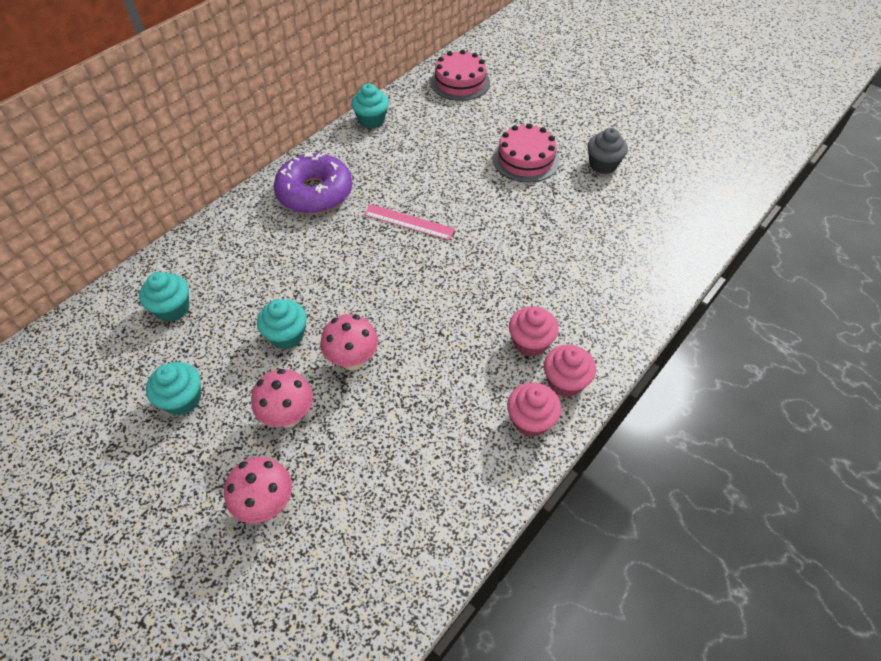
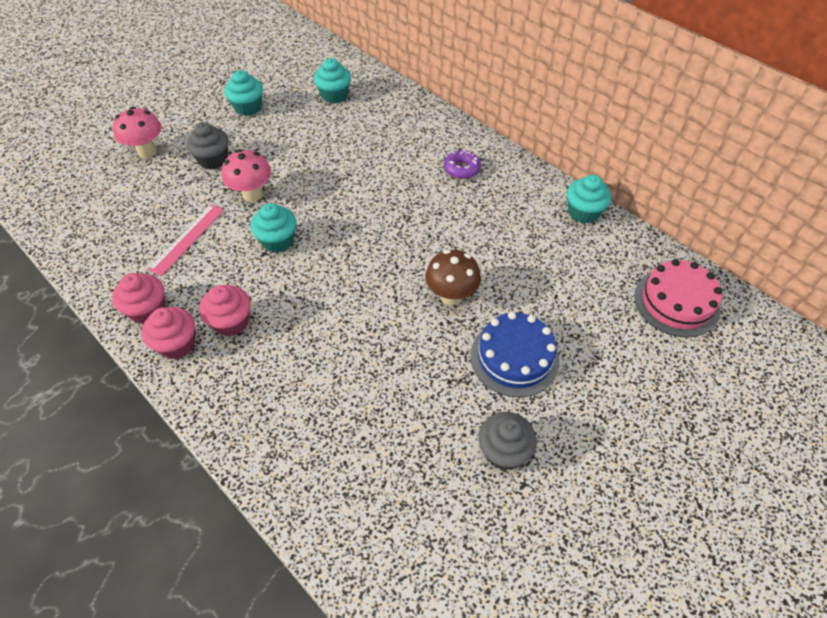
camera: 95 degrees right, 0 degrees up
pink mushroom [251,369,313,427] -> grey cupcake [187,122,228,170]
turquoise cupcake [257,299,307,349] -> turquoise cupcake moved to [250,203,297,253]
purple donut [274,152,352,214] -> purple donut [444,150,481,179], size x0.48
pink ruler [364,204,455,240] -> pink ruler moved to [147,204,224,276]
pink cake [492,123,560,182] -> blue cake [471,312,559,397]
none -> brown mushroom [425,250,481,306]

